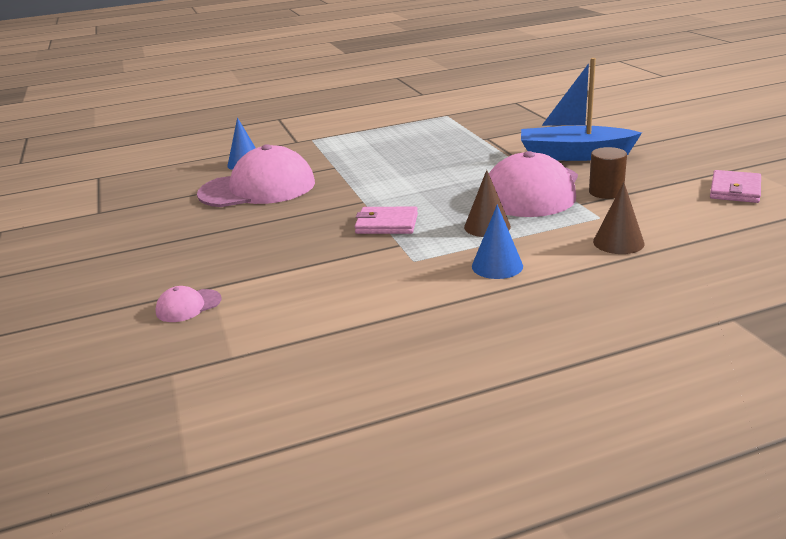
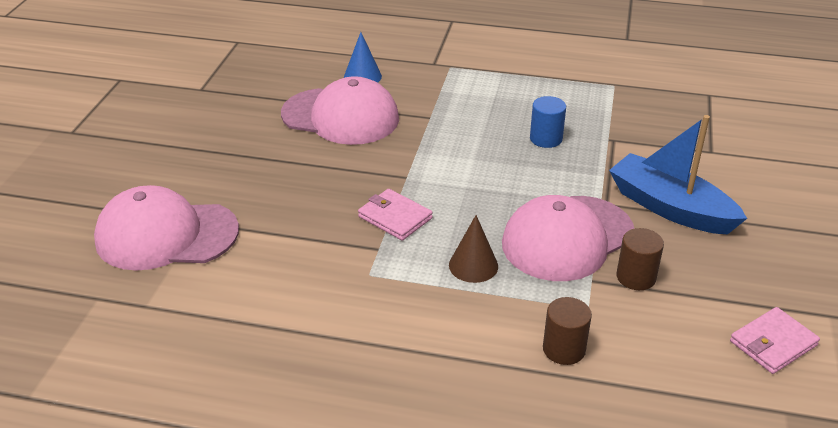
camera: 30 degrees right, 10 degrees up
pink cap [155,286,222,322] -> pink cap [94,185,239,271], size x2.40
blue cone [472,204,523,279] -> none
brown cone [593,182,644,254] -> brown cylinder [543,297,592,365]
none -> blue cylinder [530,96,566,148]

